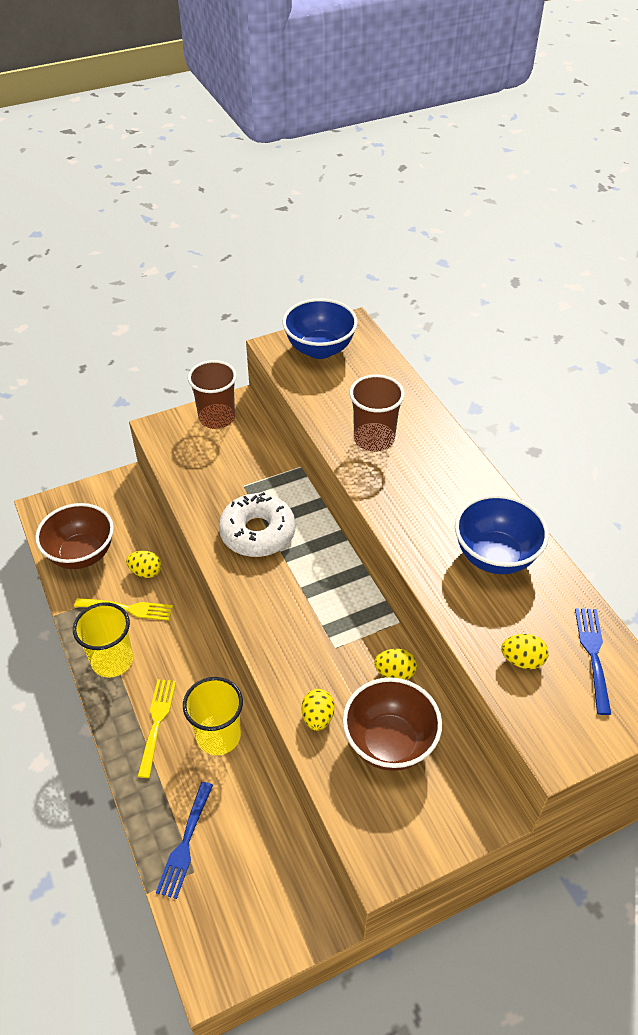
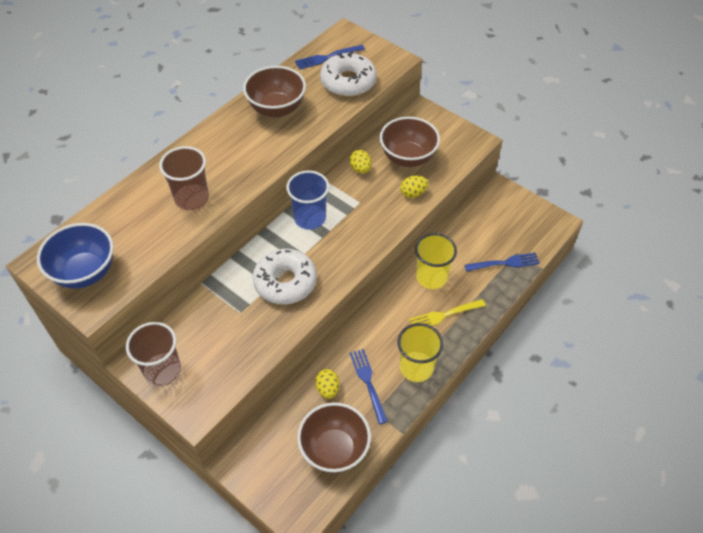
camera: 115 degrees left, 5 degrees up
yellow fork [74,598,173,621] -> blue fork [350,349,388,424]
blue bowl [455,494,549,574] -> brown bowl [243,66,306,118]
yellow egg [501,634,549,669] -> white donut [320,52,377,97]
none -> blue cup [286,170,329,230]

